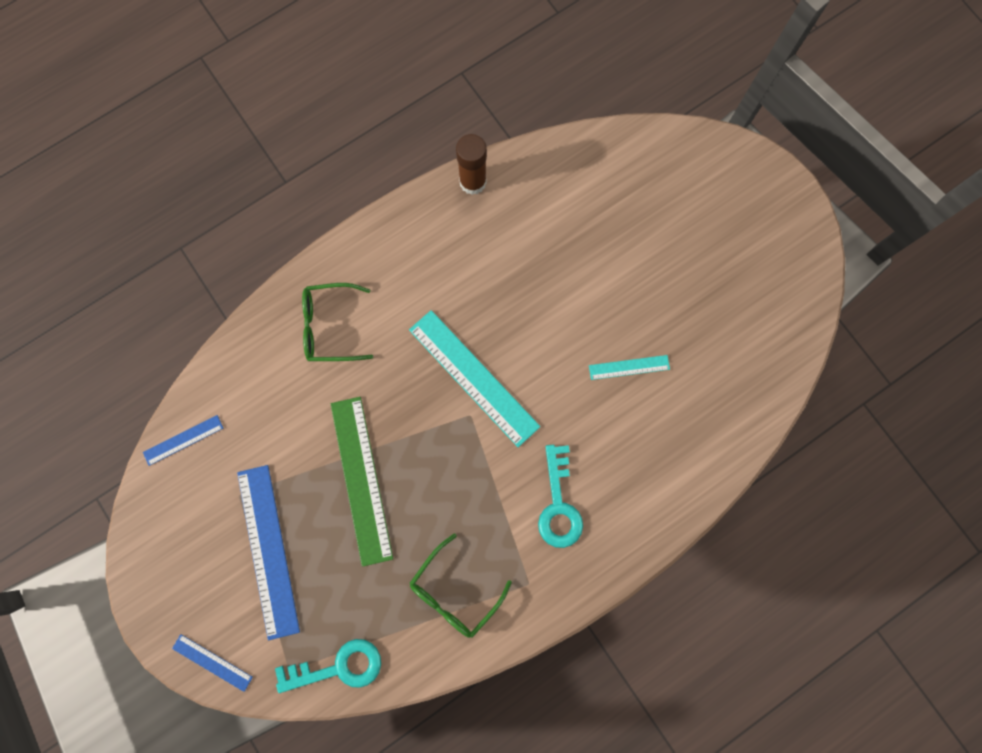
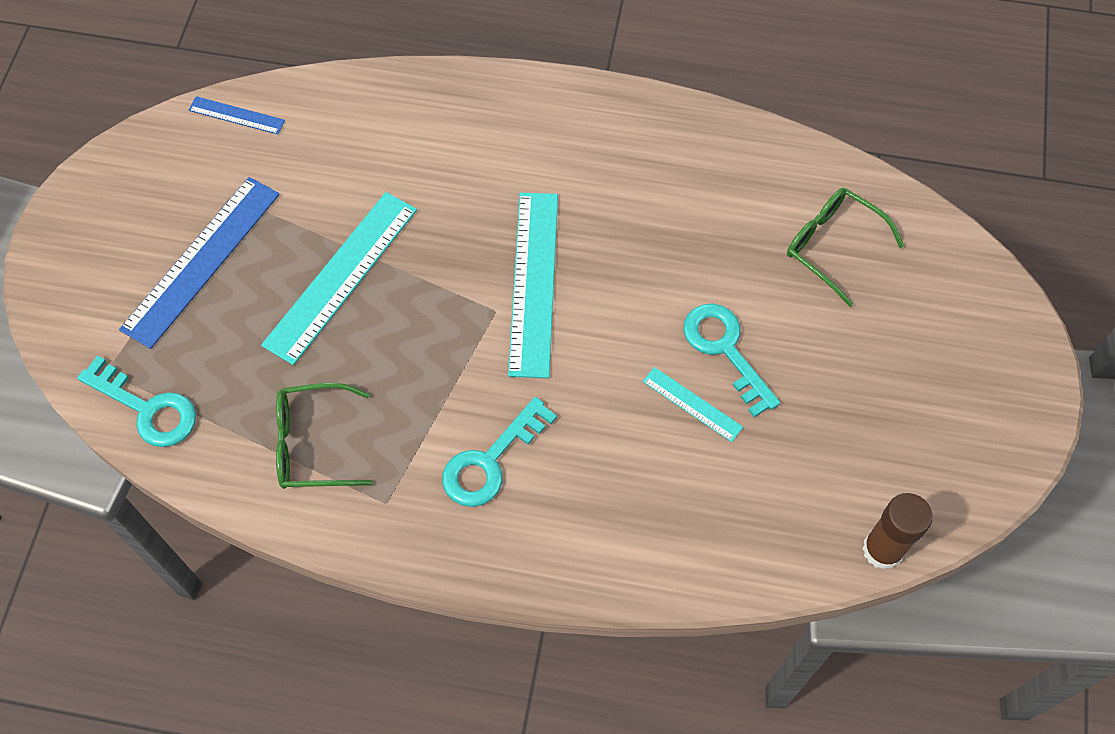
camera: 45 degrees right, 15 degrees down
blue ruler [172,634,253,692] -> none
green glasses [302,283,373,361] -> green glasses moved to [787,188,904,307]
green ruler [331,397,393,567] -> turquoise ruler [261,192,417,365]
brown glue stick [456,134,487,195] -> brown glue stick moved to [862,493,933,570]
none -> turquoise key [683,304,780,417]

